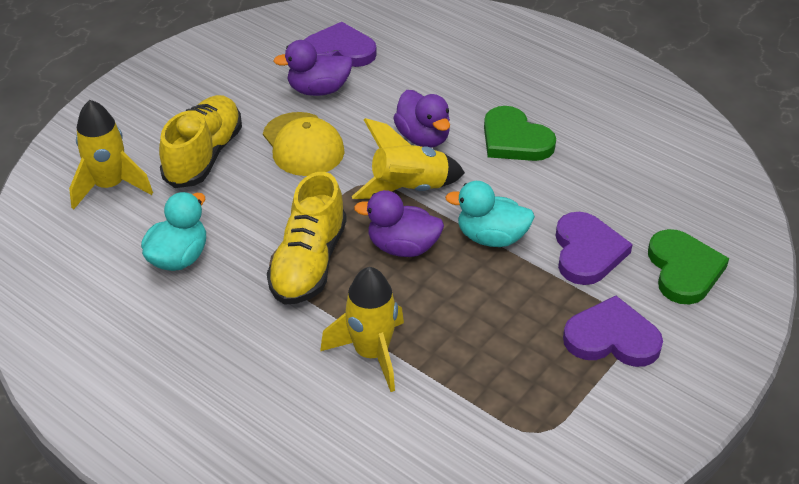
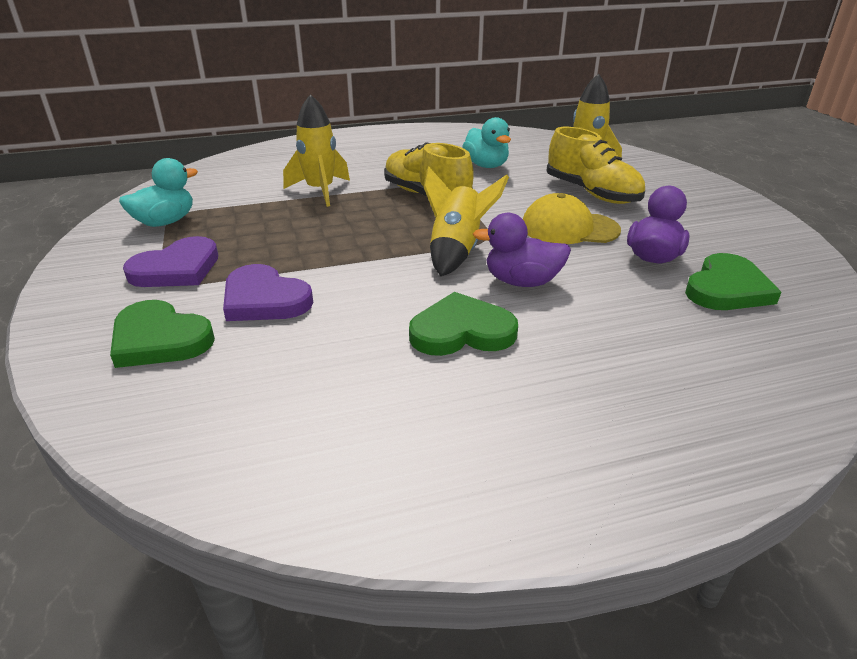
camera: 125 degrees right, 10 degrees down
purple heart [304,22,377,67] -> green heart [685,253,782,310]
purple duck [354,190,444,257] -> none
turquoise duck [445,181,535,247] -> turquoise duck moved to [119,158,198,227]

